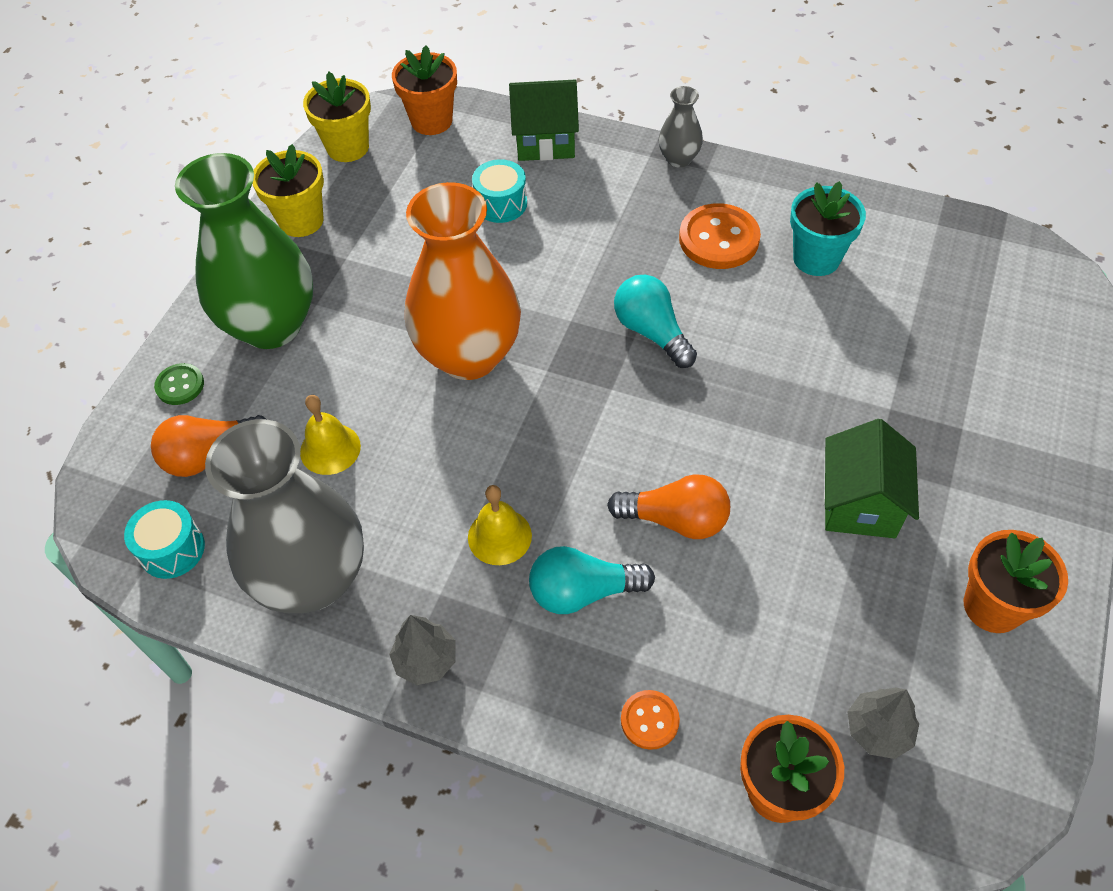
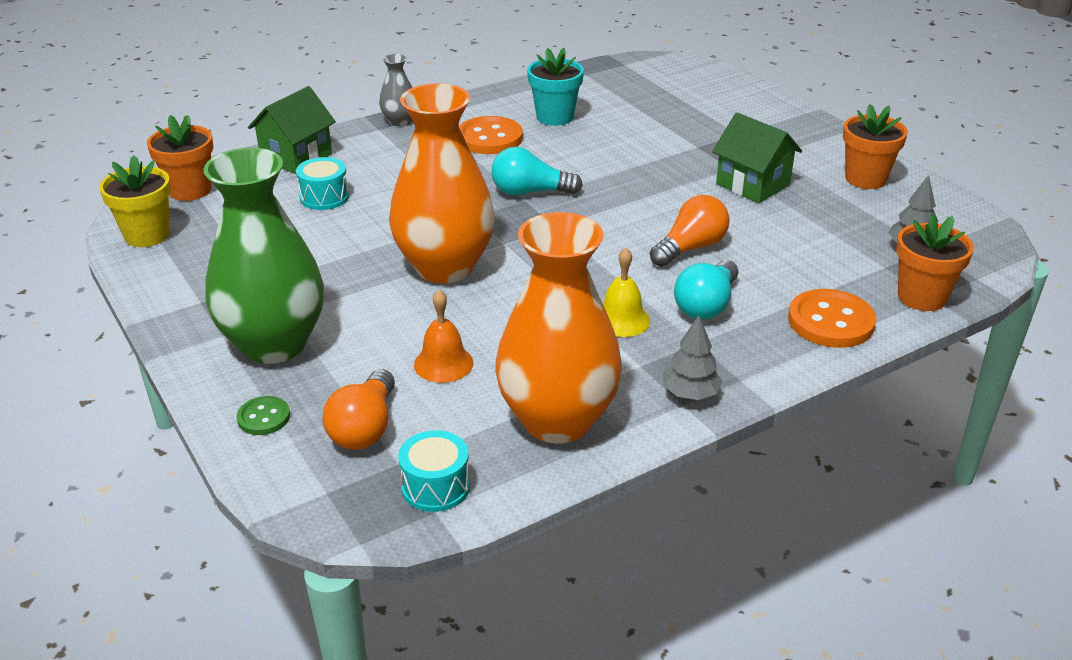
camera: 55 degrees left, 20 degrees down
grey vase [205,419,364,614] -> orange vase [495,212,622,443]
yellow flower pot [252,144,324,237] -> none
yellow bell [300,395,361,475] -> orange bell [414,290,474,383]
orange button [621,690,680,750] -> orange button [788,289,876,348], size x1.82

